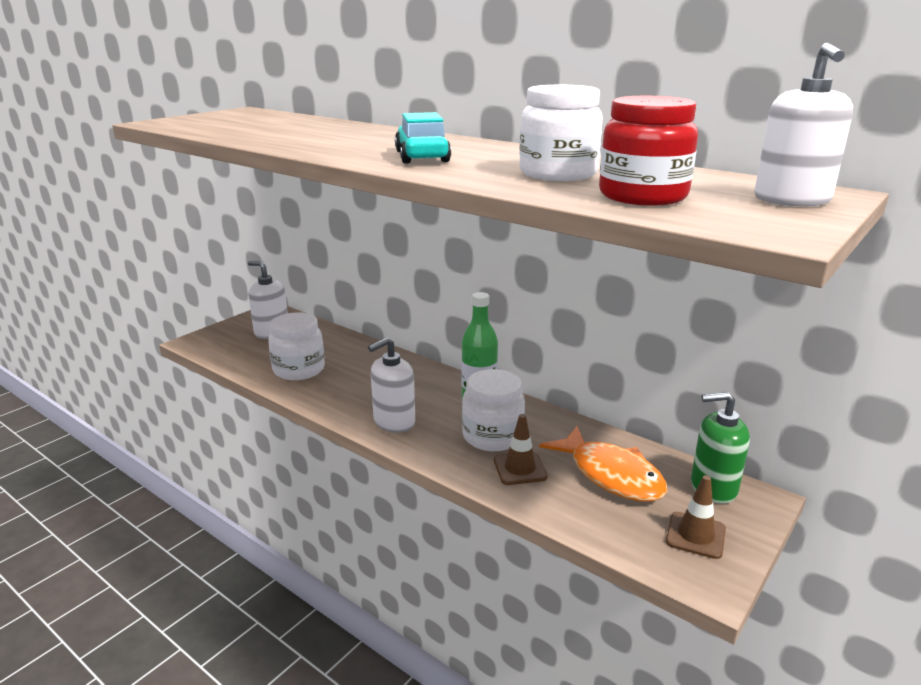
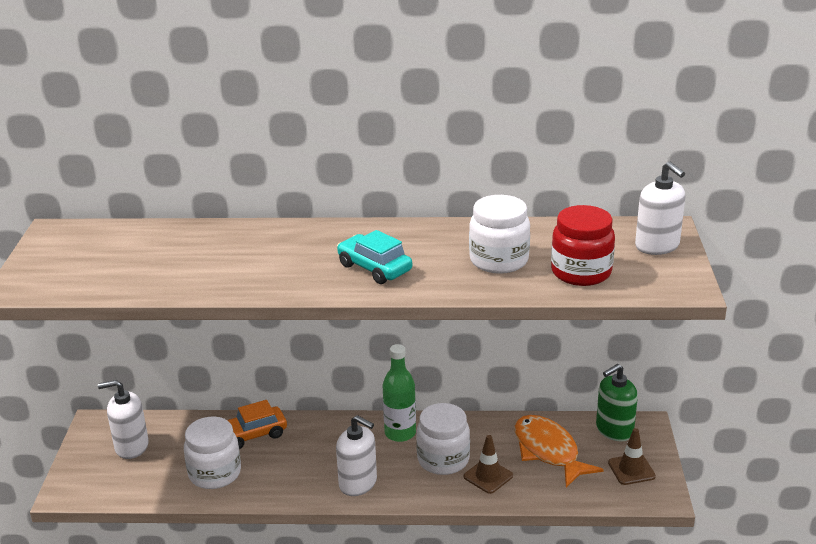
camera: 35 degrees left, 5 degrees up
white soap dispenser [368,337,415,433] -> white soap dispenser turned 75 degrees counterclockwise [336,415,377,496]
orange fish [539,426,667,502] -> orange fish turned 135 degrees counterclockwise [514,415,604,488]
none -> orange car [227,400,287,449]

